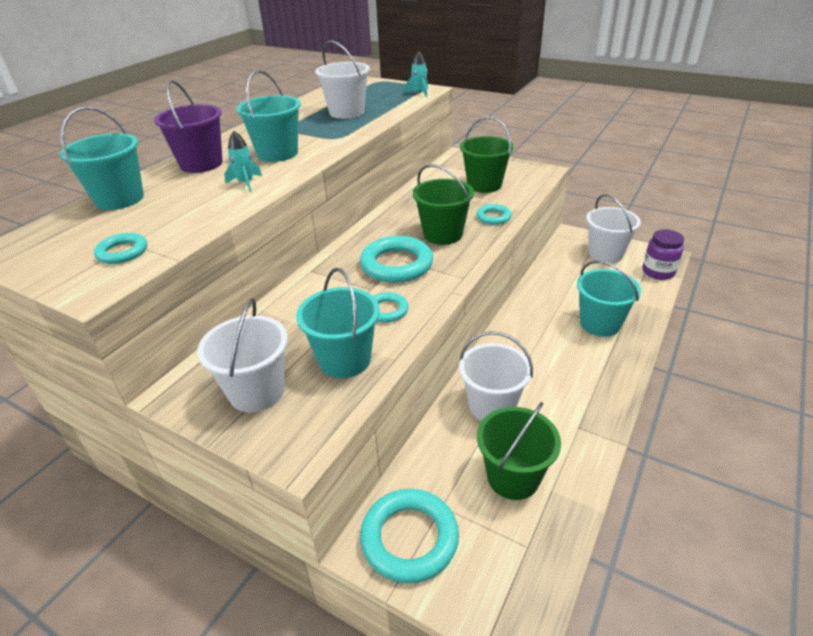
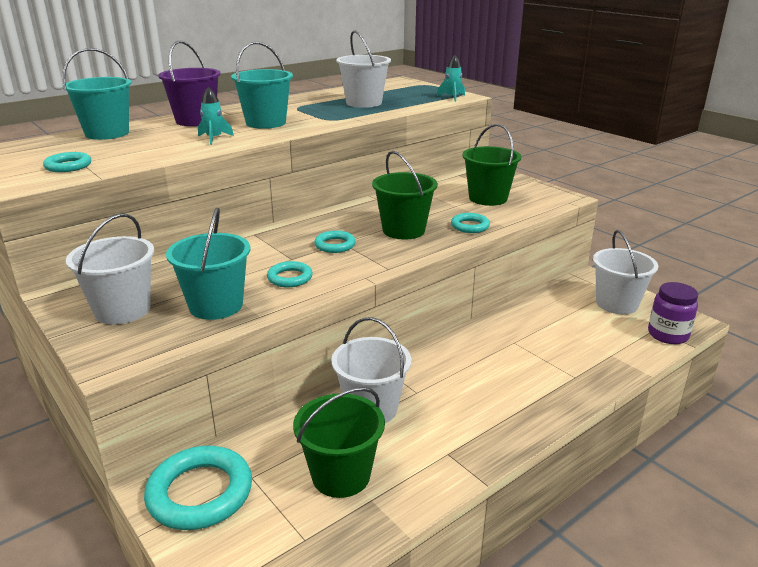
camera: 20 degrees right, 10 degrees down
turquoise ring [360,236,433,283] -> turquoise ring [314,231,356,253], size x0.54
turquoise bucket [577,261,641,337] -> none

